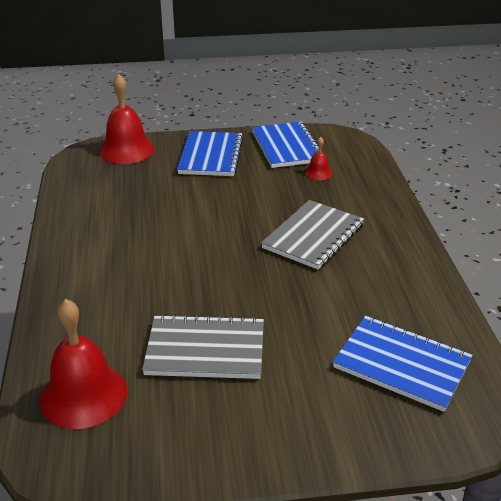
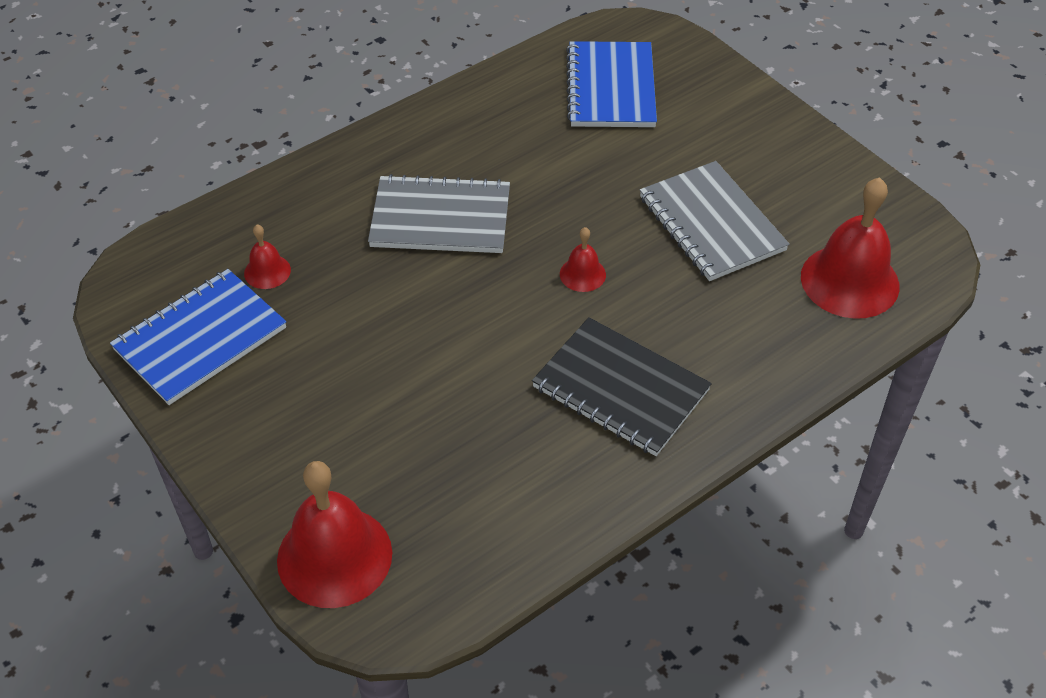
camera: 120 degrees left, 15 degrees up
blue notebook [177,131,244,176] -> none
none -> black notebook [532,317,712,456]
none -> red bell [560,227,606,292]

